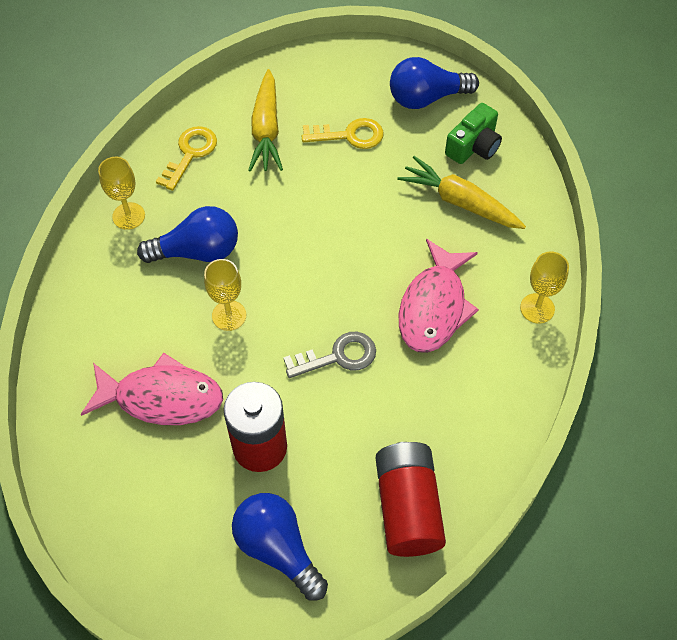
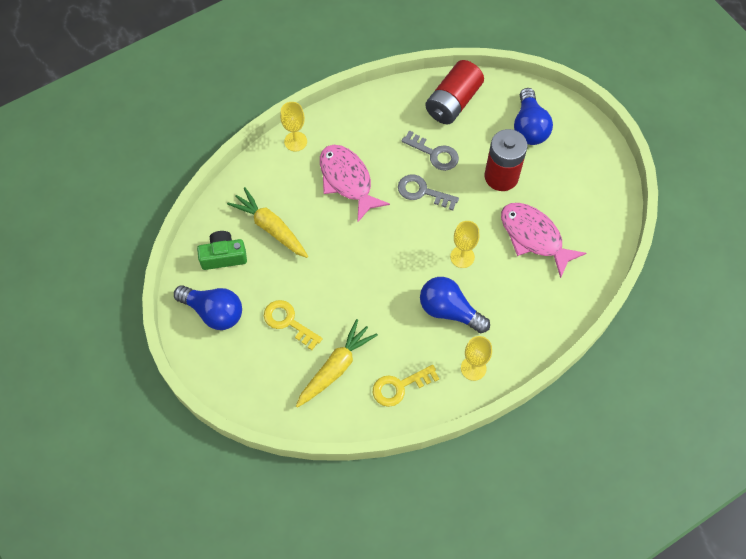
camera: 140 degrees left, 5 degrees up
yellow carrot [397,156,526,229] -> yellow carrot turned 150 degrees clockwise [227,187,308,258]
pink fish [399,239,479,353] -> pink fish turned 90 degrees counterclockwise [320,145,390,222]
none -> grey key [401,130,459,171]

